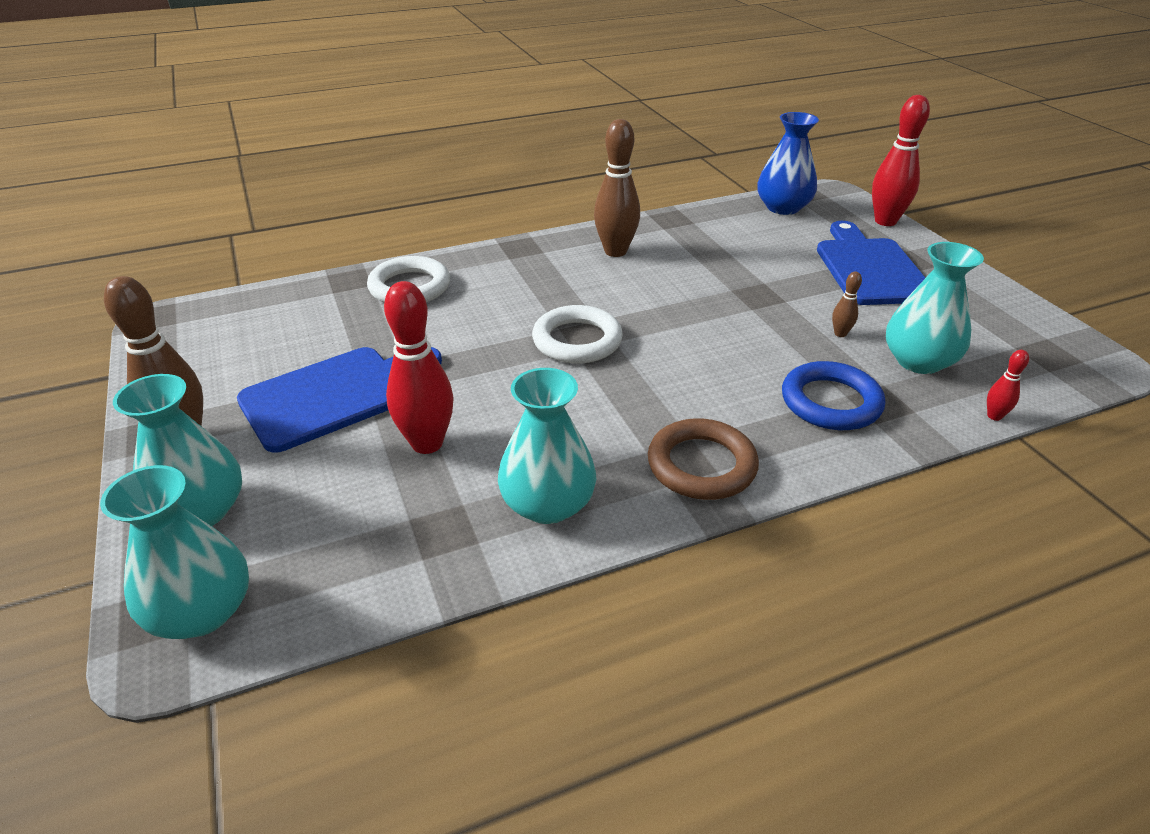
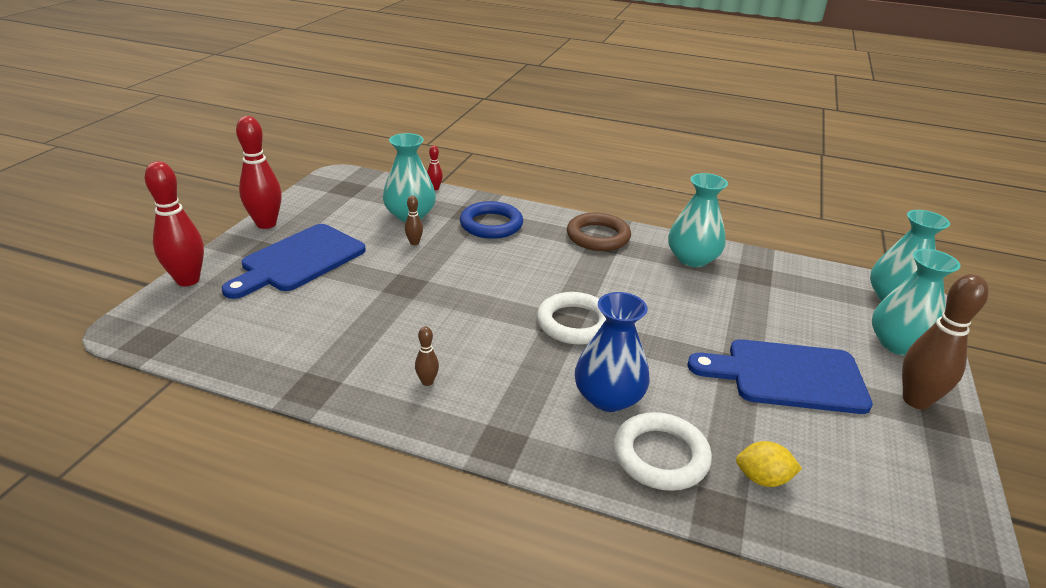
camera: 140 degrees left, 5 degrees down
red bowling pin [384,281,454,454] -> red bowling pin moved to [236,116,282,229]
brown bowling pin [594,119,640,257] -> brown bowling pin [415,326,439,386], size x0.45
blue vase [757,112,819,215] -> blue vase moved to [575,292,650,412]
none -> yellow lemon [736,441,802,487]

